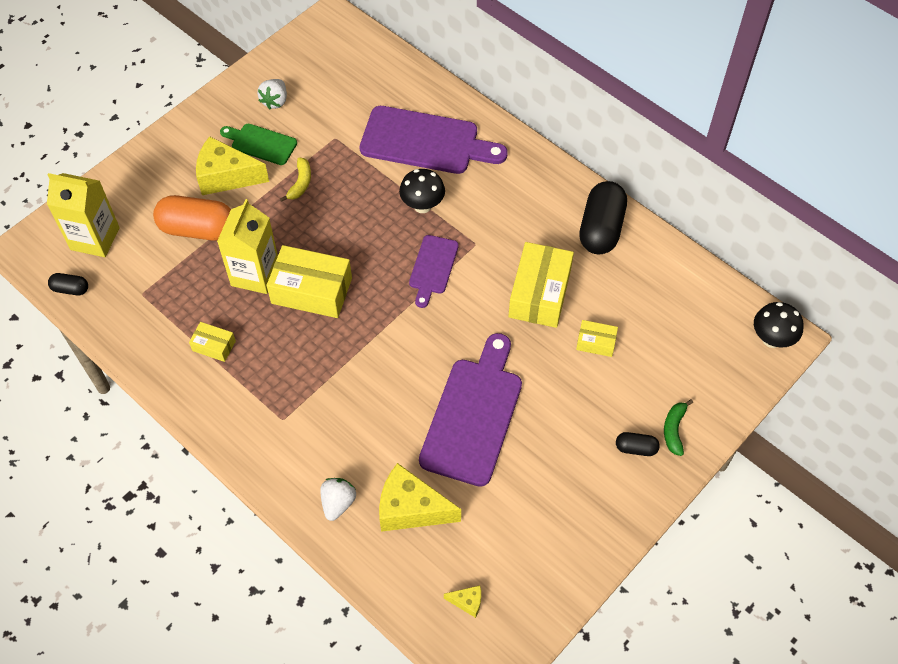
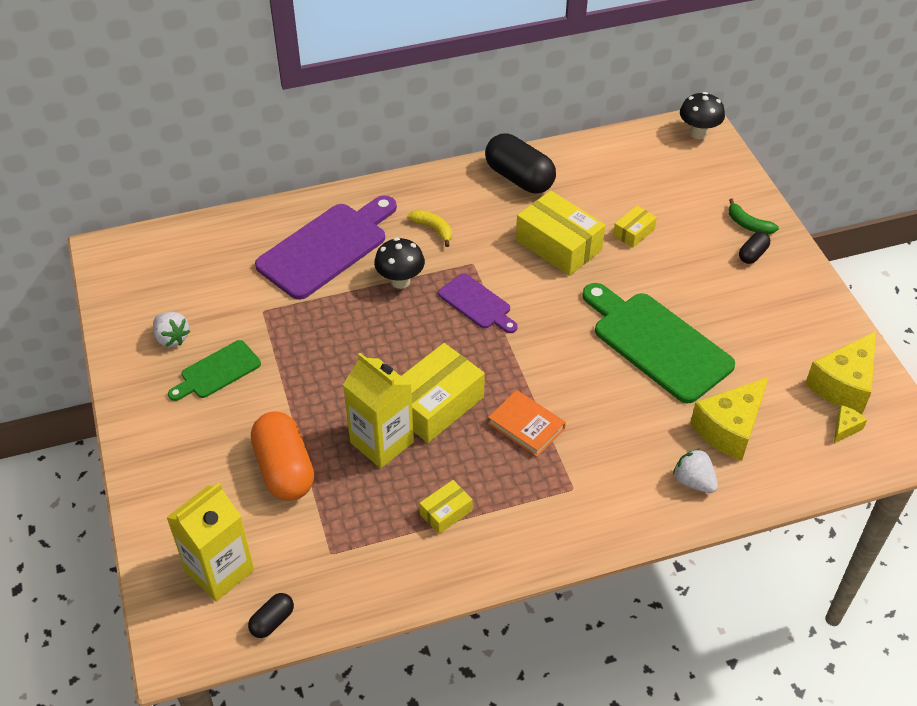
camera: 60 degrees left, 10 degrees down
orange capsule [153,195,231,241] -> orange capsule turned 60 degrees counterclockwise [251,412,314,501]
yellow cheese [196,136,269,195] -> yellow cheese moved to [805,331,876,414]
yellow banana [280,157,311,202] -> yellow banana moved to [407,210,452,247]
purple cutting board [419,333,522,487] -> green cutting board [582,283,735,404]
none -> orange book [488,390,566,457]

